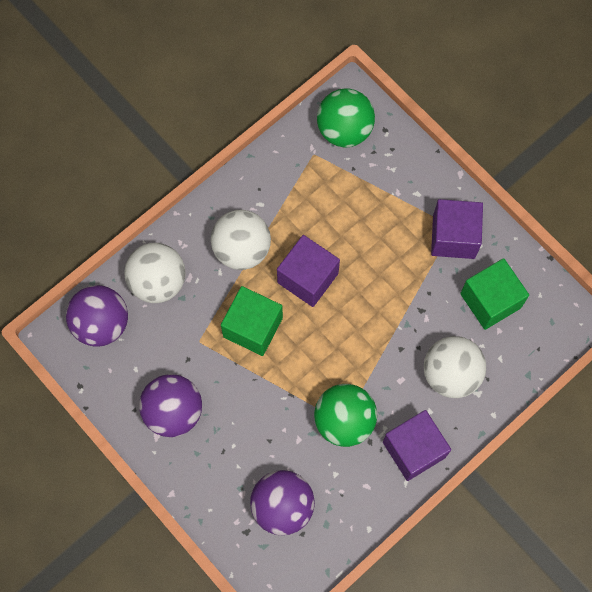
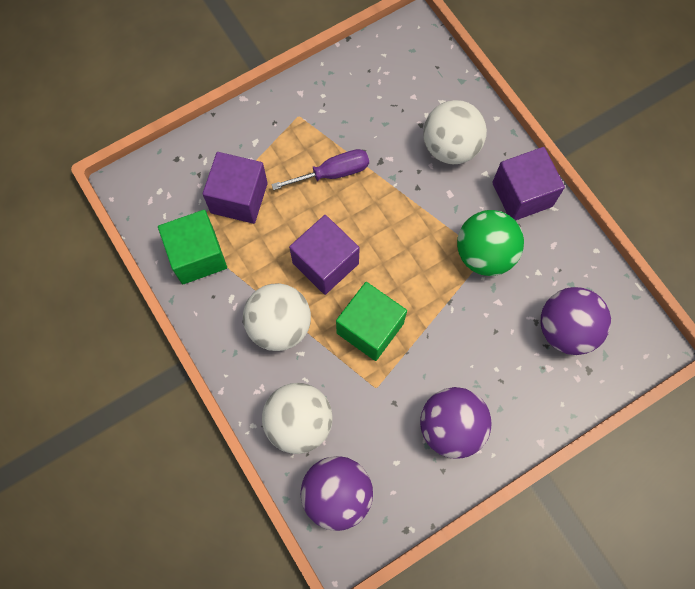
camera: 80 degrees left, 0 degrees up
green ball [317,88,375,147] -> none
purple cube [431,199,483,259] -> purple cube moved to [202,152,268,224]
green cube [460,258,529,330] -> green cube moved to [158,210,227,284]
none -> purple screwdriver [271,149,369,190]

